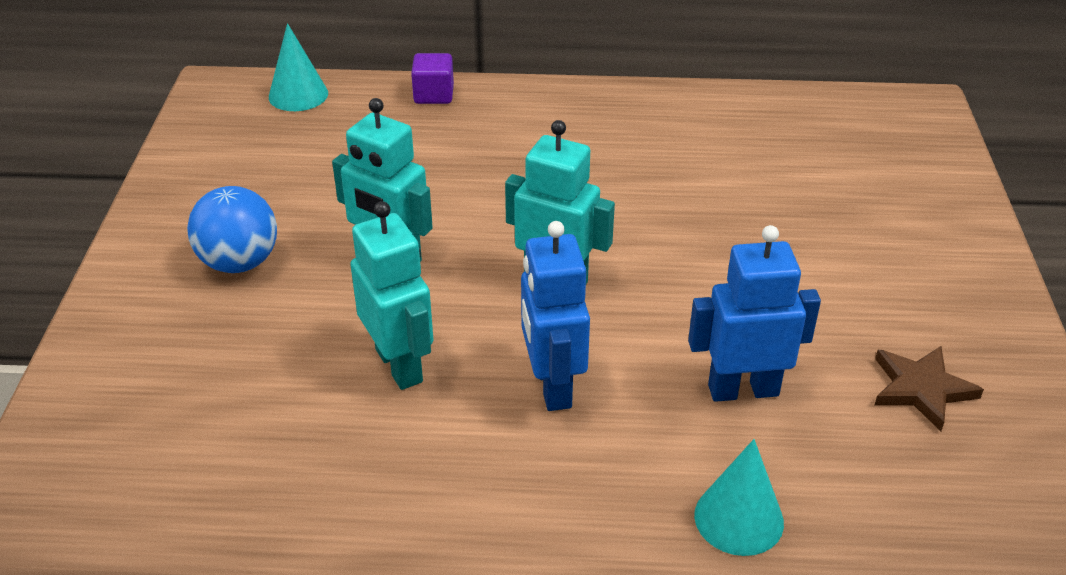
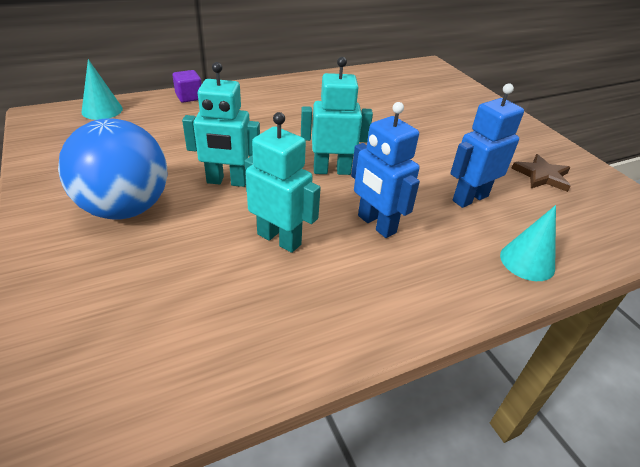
camera: 30 degrees left, 0 degrees up
blue ball [187,186,277,273] -> blue ball [58,118,167,220], size x1.54

